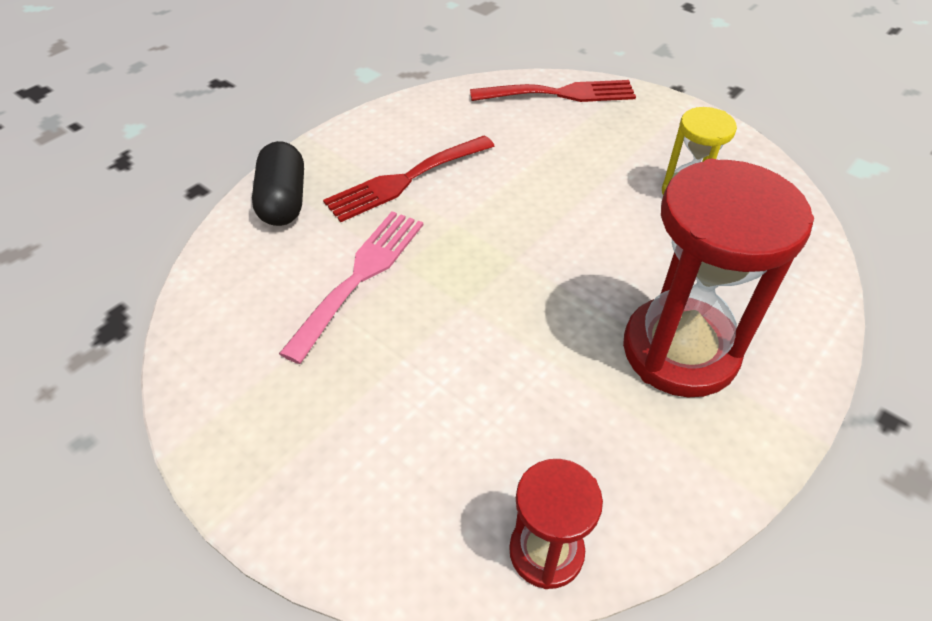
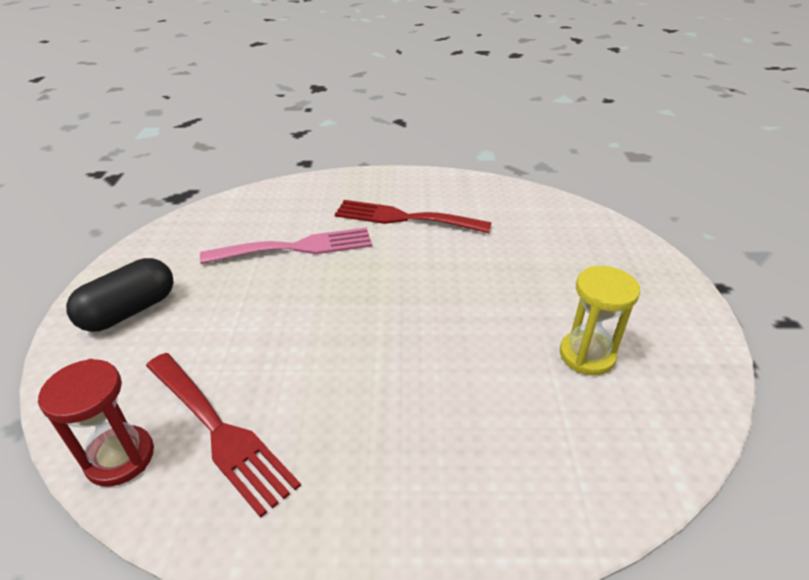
camera: 50 degrees right, 10 degrees down
black capsule [252,141,304,226] -> black capsule moved to [66,258,173,332]
red fork [470,80,636,102] -> red fork moved to [146,353,301,518]
red hourglass [623,159,814,397] -> none

